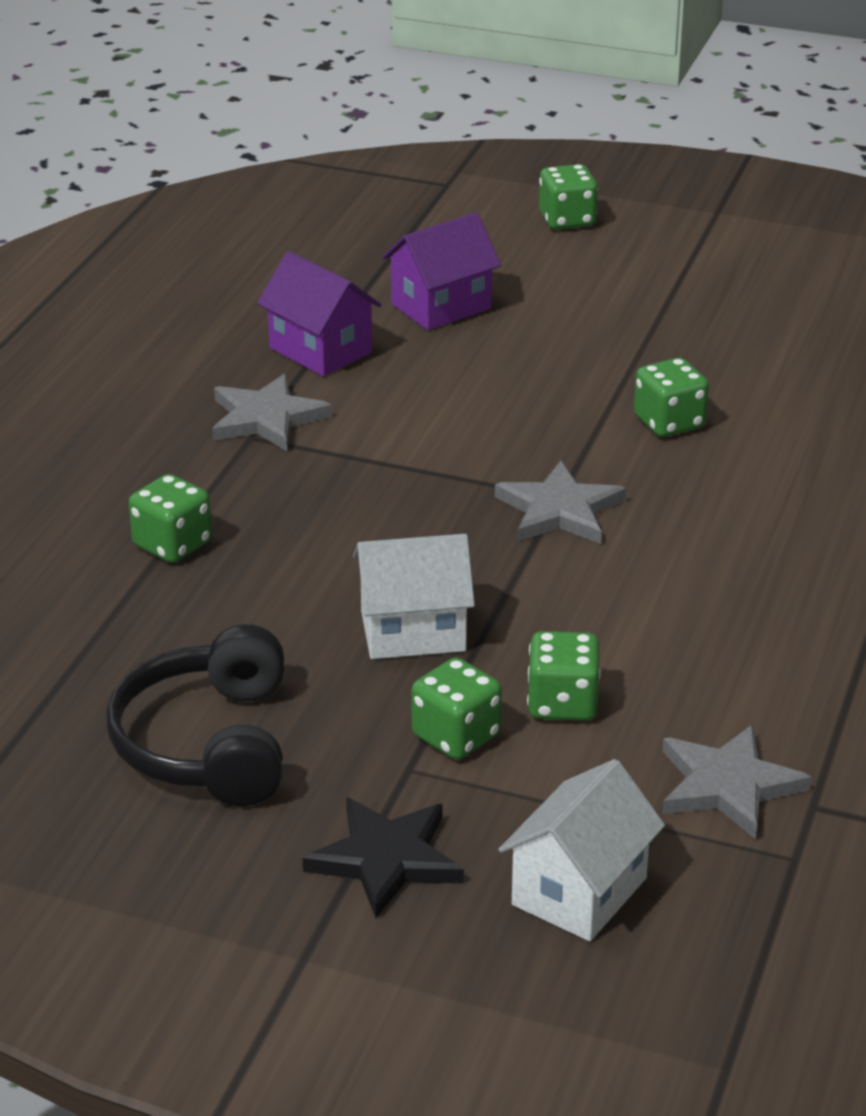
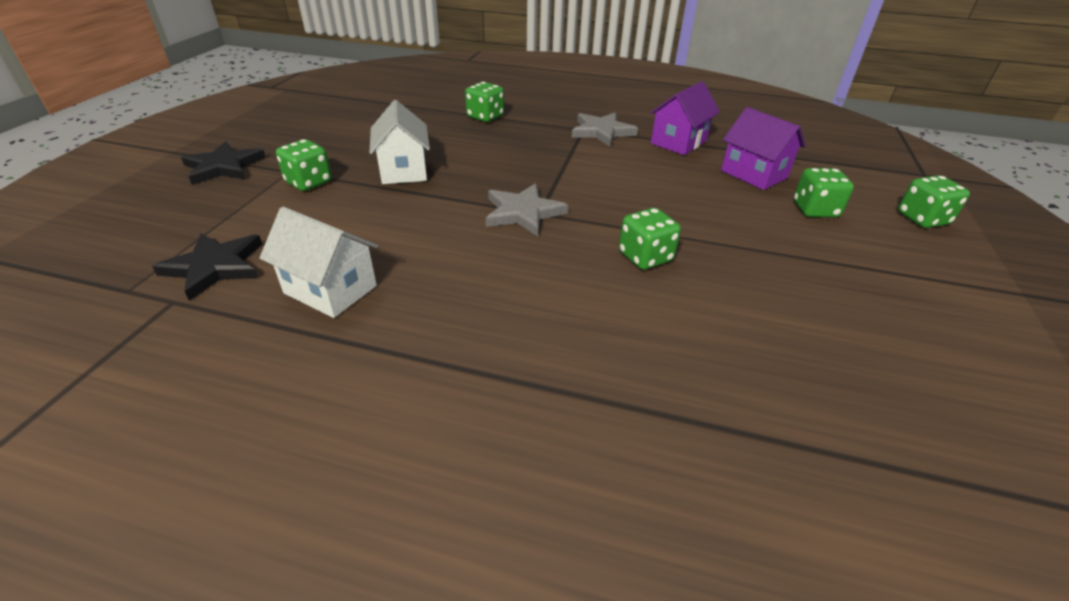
camera: 85 degrees right, 5 degrees up
black headphones [106,624,284,806] -> none
white house [498,759,665,941] -> white house moved to [260,207,378,318]
green dice [527,631,601,721] -> green dice moved to [794,168,854,218]
grey star [662,725,812,839] -> black star [152,233,262,301]

